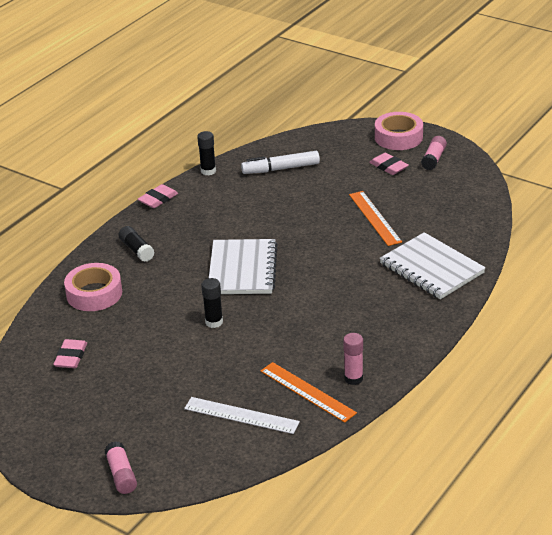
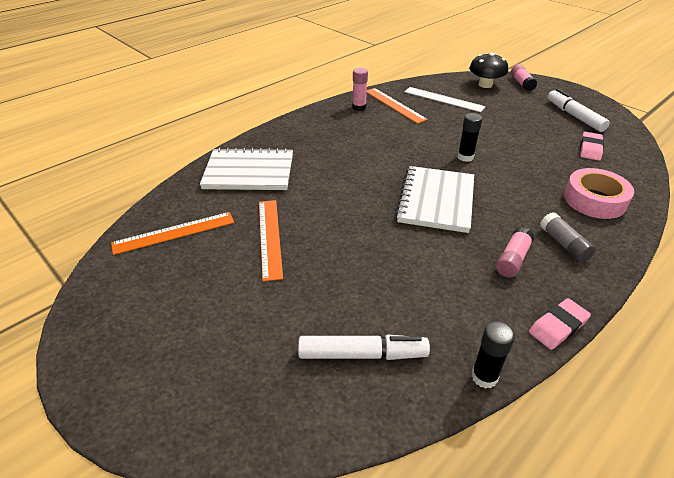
camera: 170 degrees left, 5 degrees up
black glue stick [119,226,155,262] -> grey glue stick [540,212,596,262]
pink eraser [369,153,409,175] -> none
pink tape [375,112,423,150] -> none
white notebook [380,232,486,299] -> white notebook turned 60 degrees counterclockwise [200,148,293,190]
pink glue stick [421,136,447,170] -> pink glue stick moved to [496,227,534,277]
none -> orange ruler [111,212,234,255]
none -> black mushroom [469,53,508,88]
none -> white marker [548,89,610,132]

